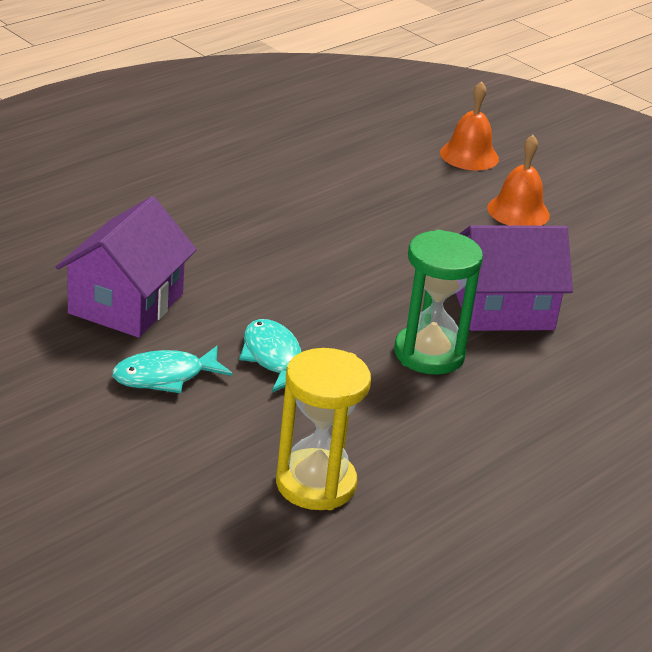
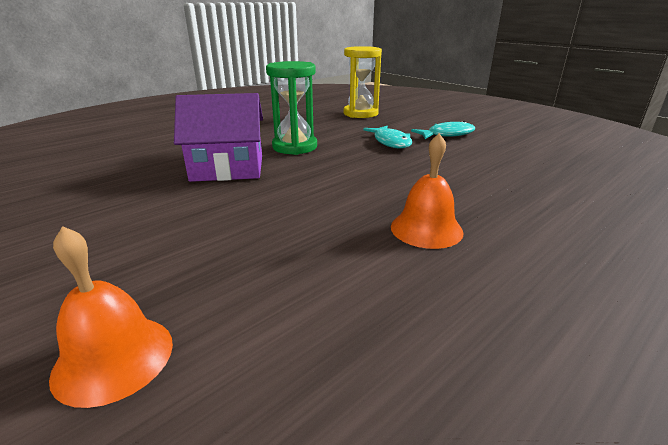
camera: 175 degrees left, 5 degrees down
purple house [56,196,197,338] -> none
orange bell [487,135,550,226] -> orange bell moved to [391,133,463,249]

